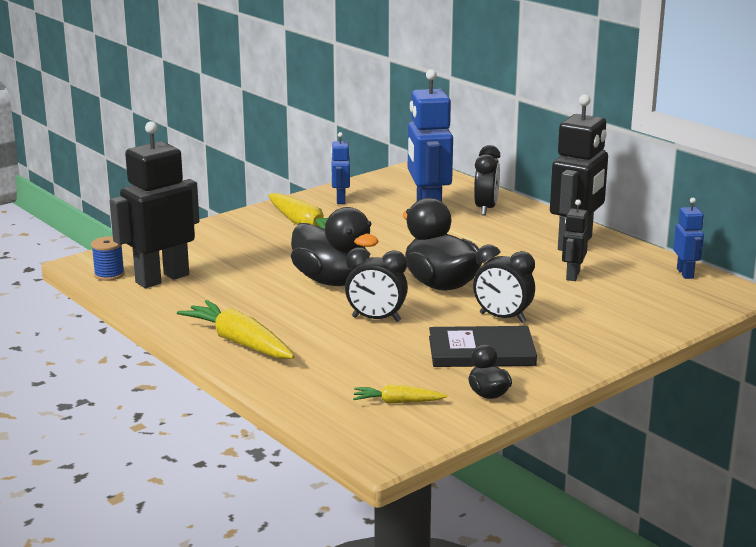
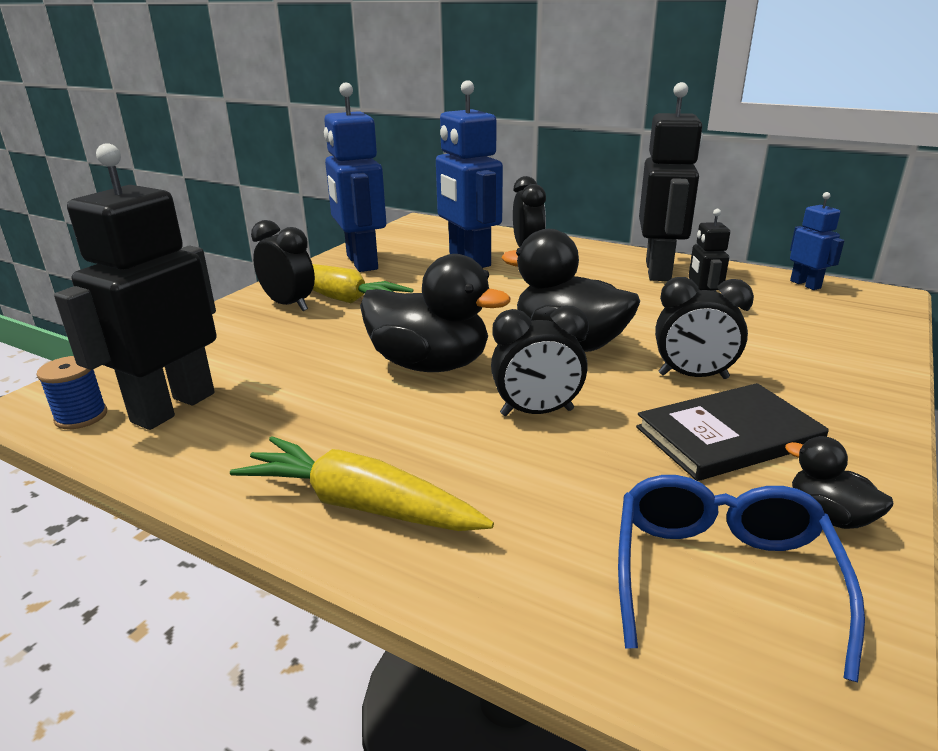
camera: 20 degrees left, 5 degrees up
blue robot [331,132,350,204] -> blue robot [324,83,386,272], size x2.00
yellow carrot [353,385,447,404] -> blue glasses [618,475,865,682]
none -> black clock [251,220,315,311]

